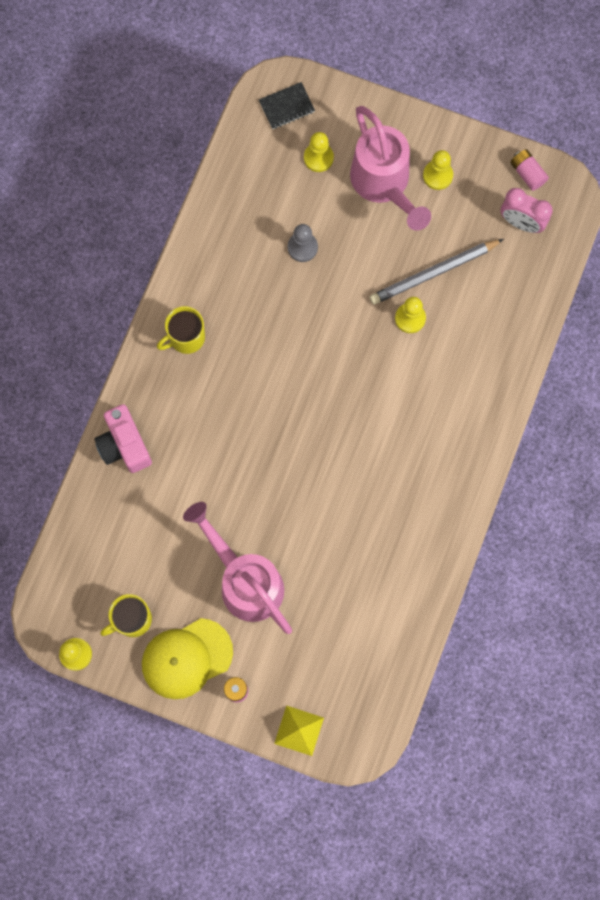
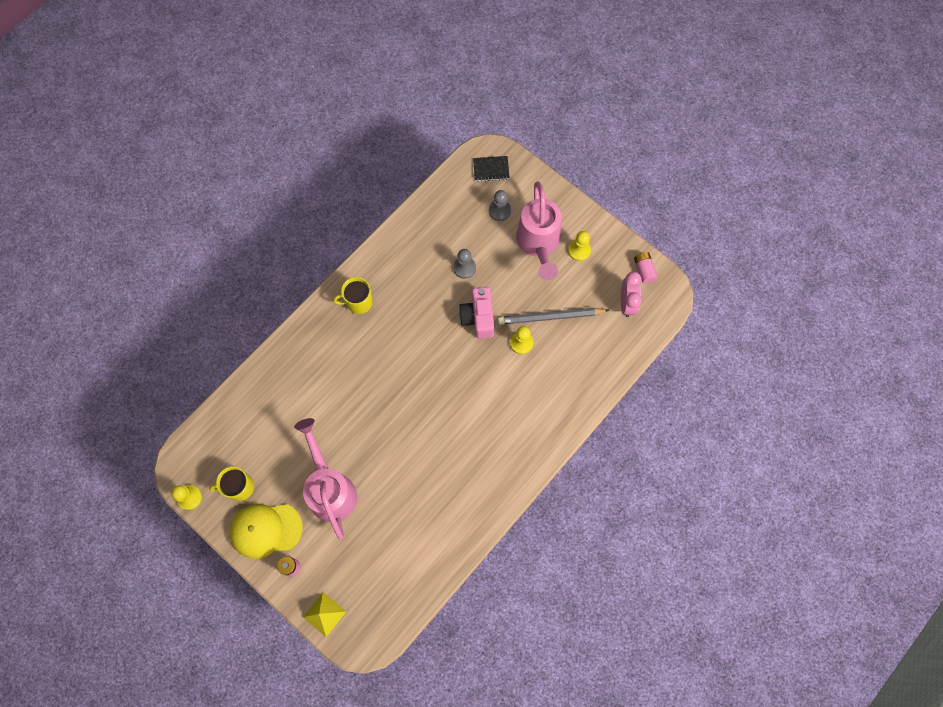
camera: 20 degrees right, 5 degrees down
pink camera [94,404,152,473] -> pink camera moved to [459,287,494,339]
yellow pawn [304,132,334,172] -> grey pawn [489,190,511,221]
pink clock [501,188,553,233] -> pink clock turned 135 degrees counterclockwise [621,272,642,317]

